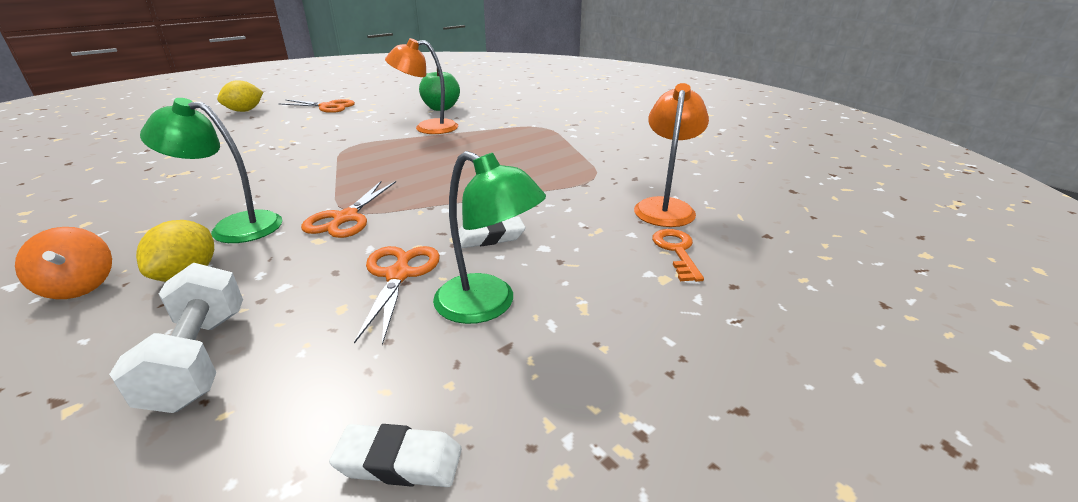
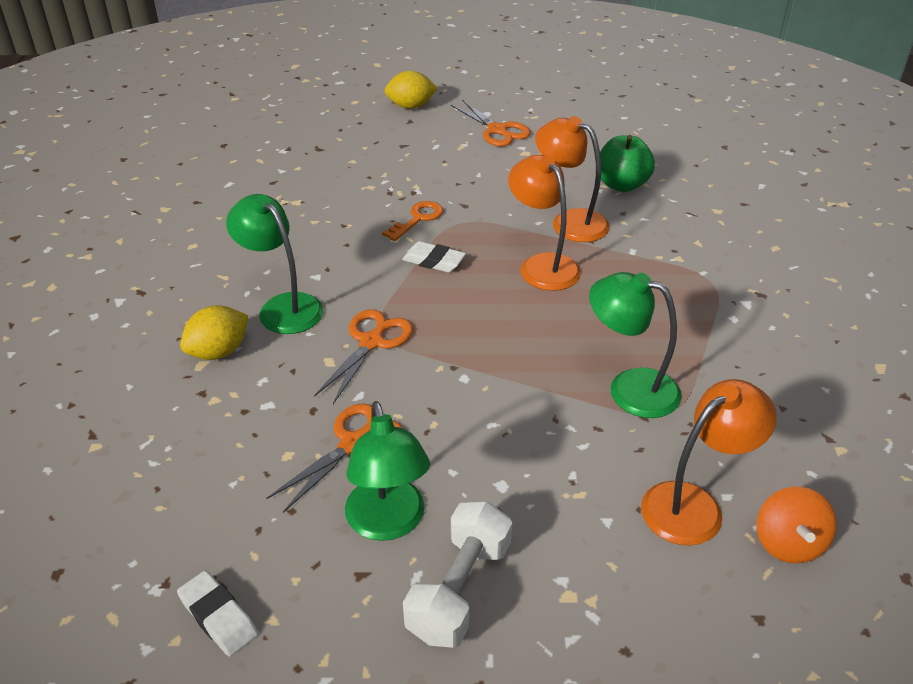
camera: 40 degrees right, 10 degrees up
orange spinning top [15,227,112,299] -> orange spinning top moved to [757,487,837,563]
white dumbbell [109,262,243,413] -> white dumbbell moved to [403,501,512,648]
orange scissors [301,181,396,238] -> orange scissors turned 150 degrees clockwise [314,309,413,404]
white eraser [458,216,525,248] -> white eraser moved to [402,241,466,272]
orange key [652,229,704,282] -> orange key moved to [382,201,443,241]
none -> orange lamp [508,155,581,291]
none -> green lamp [589,272,682,418]

